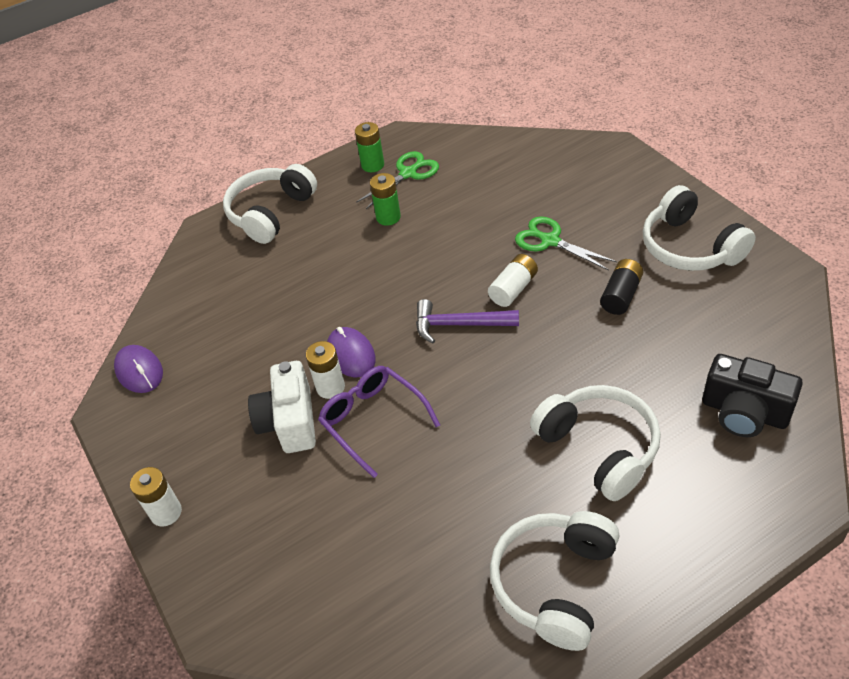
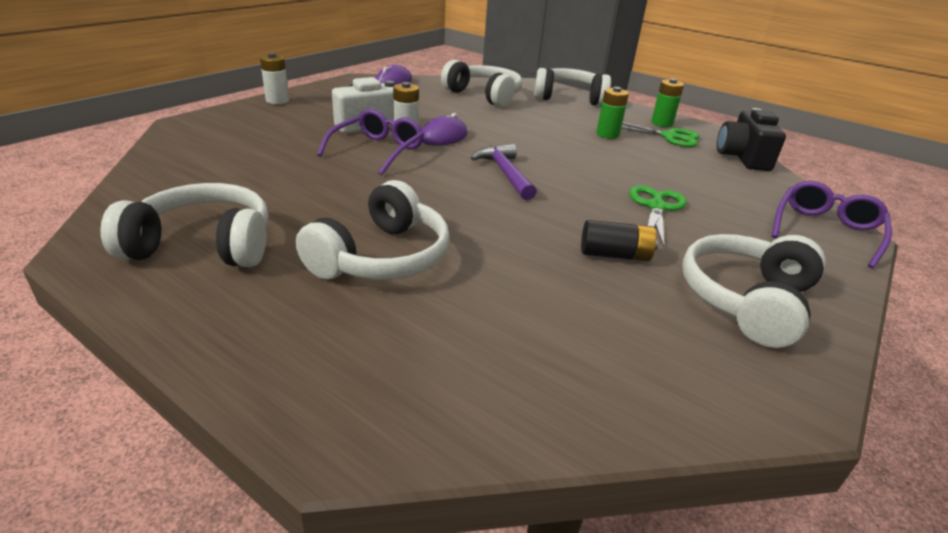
camera: 60 degrees right, 15 degrees down
white battery [488,254,538,307] -> none
black camera [702,354,803,437] -> black camera moved to [717,108,786,171]
none -> white headphones [441,60,522,107]
none -> purple glasses [772,181,892,269]

